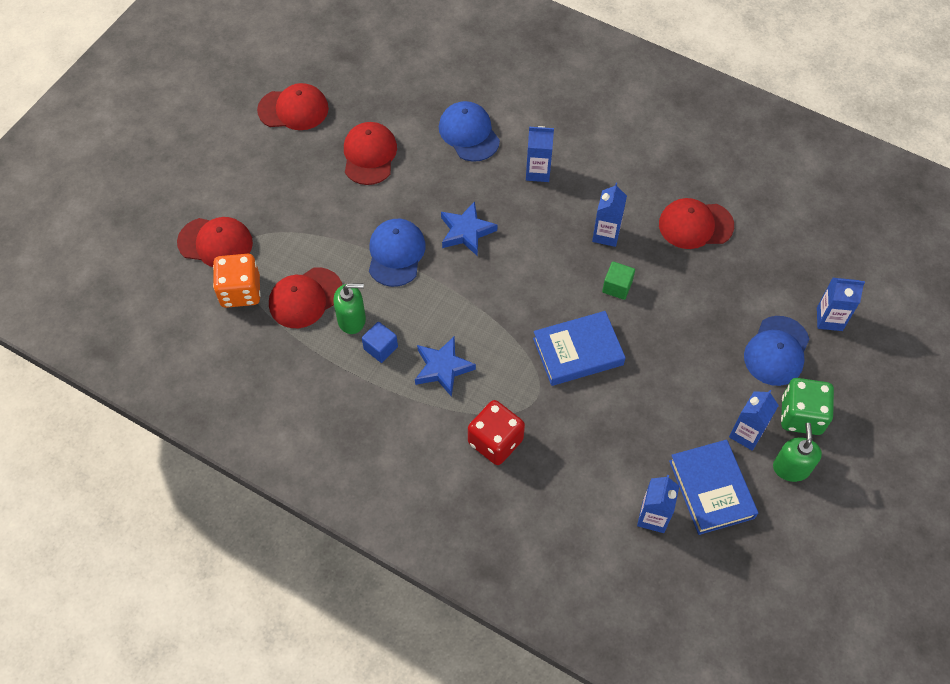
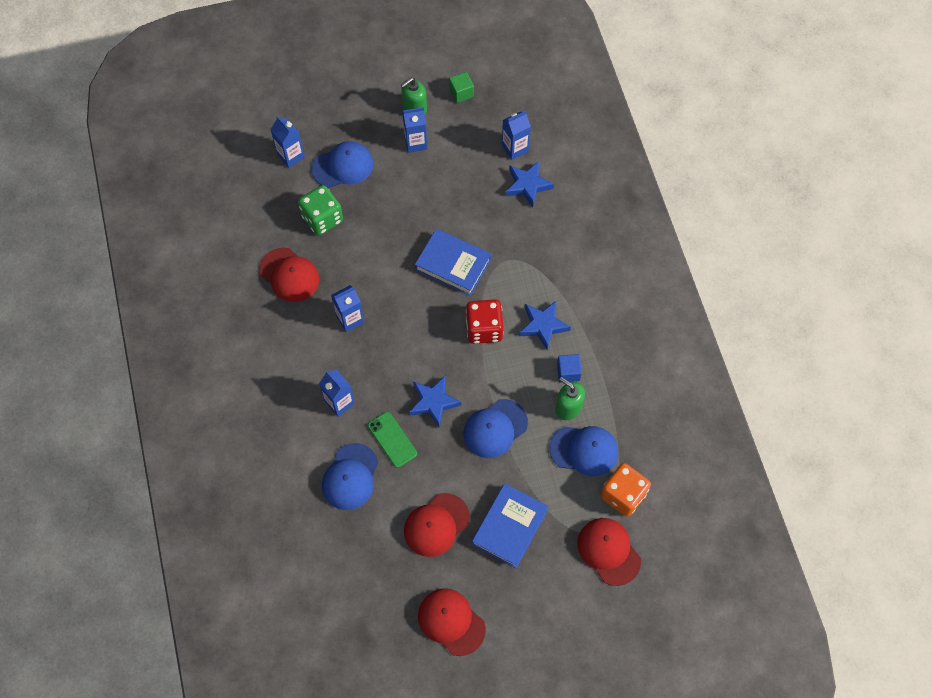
camera: 135 degrees left, 5 degrees up
red cap [269,267,342,328] -> blue cap [549,426,618,476]
red dice [468,400,525,465] -> red dice moved to [466,299,503,344]
green cube [602,262,635,300] -> green cube moved to [449,72,474,103]
blue book [669,440,758,535] -> blue book moved to [472,483,549,568]
green dice [781,378,834,435] -> green dice moved to [298,185,343,235]
none -> green phone [368,412,417,468]
none -> blue star [505,161,554,207]

